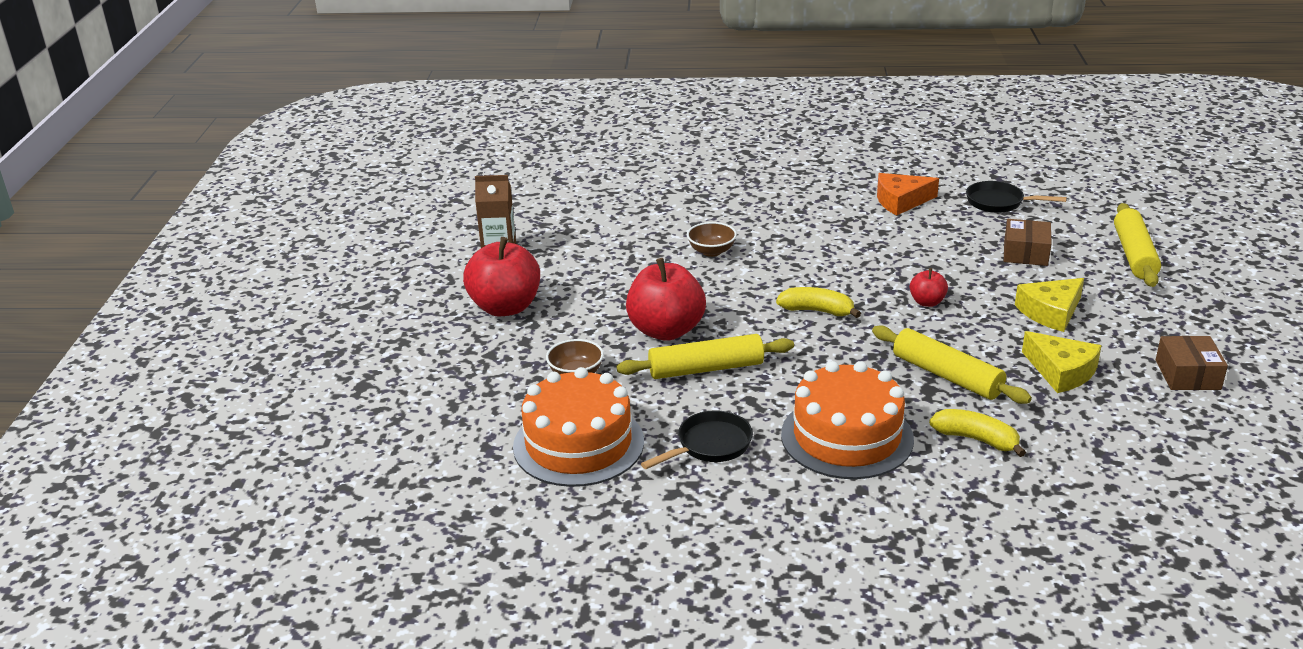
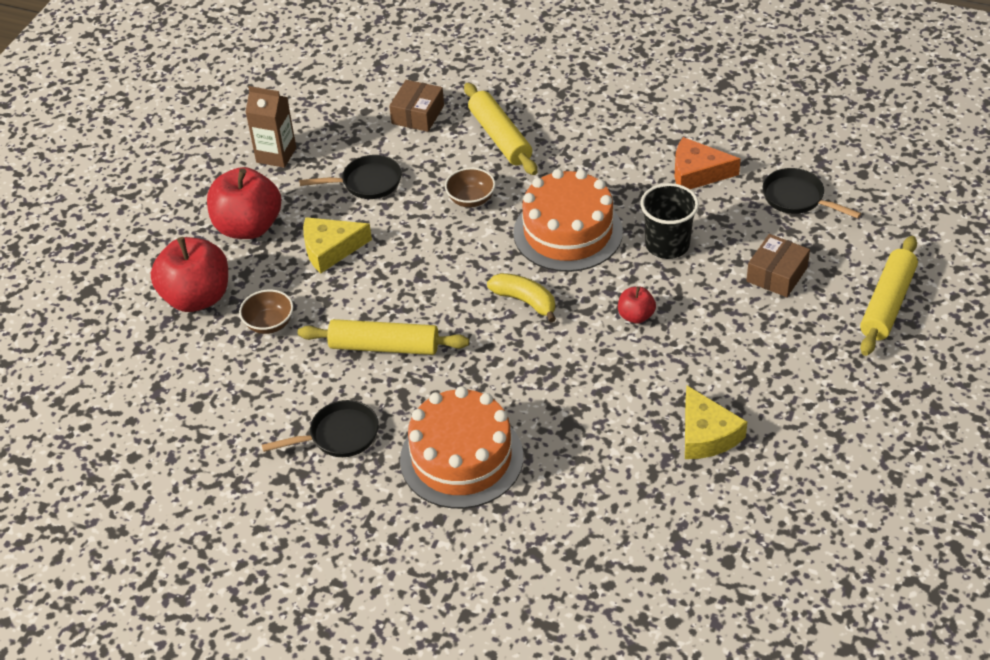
camera: 20 degrees right, 15 degrees up
orange cake [513,367,644,487] -> orange cake moved to [513,169,623,272]
red apple [626,258,706,341] -> red apple moved to [151,237,228,312]
yellow rolling pin [872,325,1032,404] -> yellow rolling pin moved to [464,83,537,175]
yellow banana [929,409,1026,457] -> none
yellow cheese [1015,278,1084,332] -> yellow cheese moved to [303,217,372,273]
brown box [1156,336,1228,390] -> brown box moved to [389,80,444,132]
none -> black pan [299,155,402,199]
none -> black cup [640,183,699,259]

